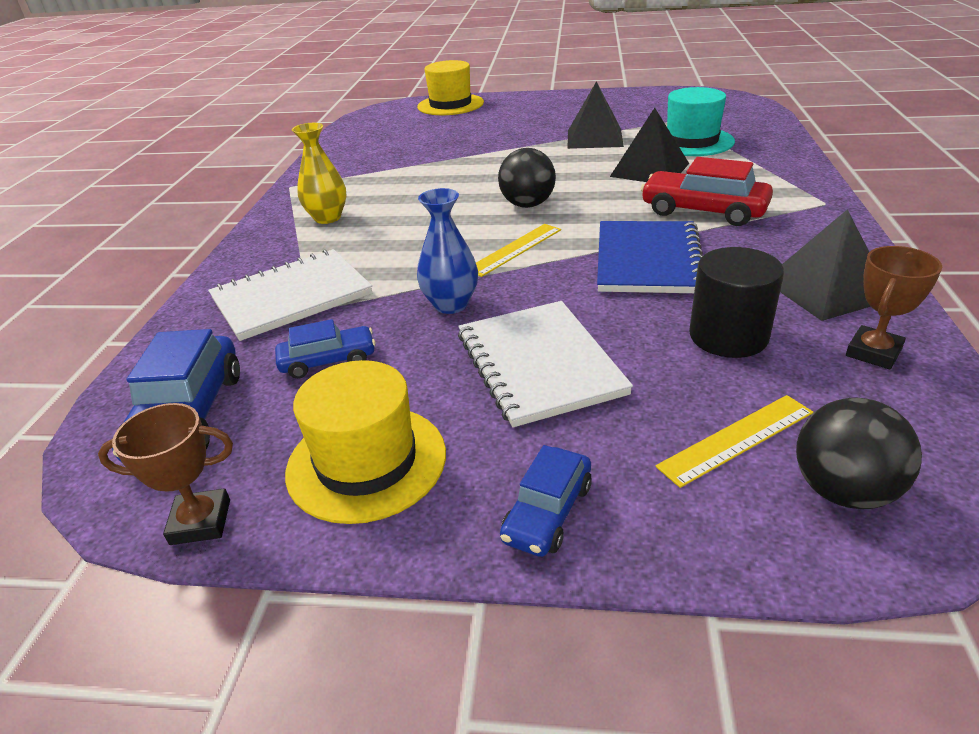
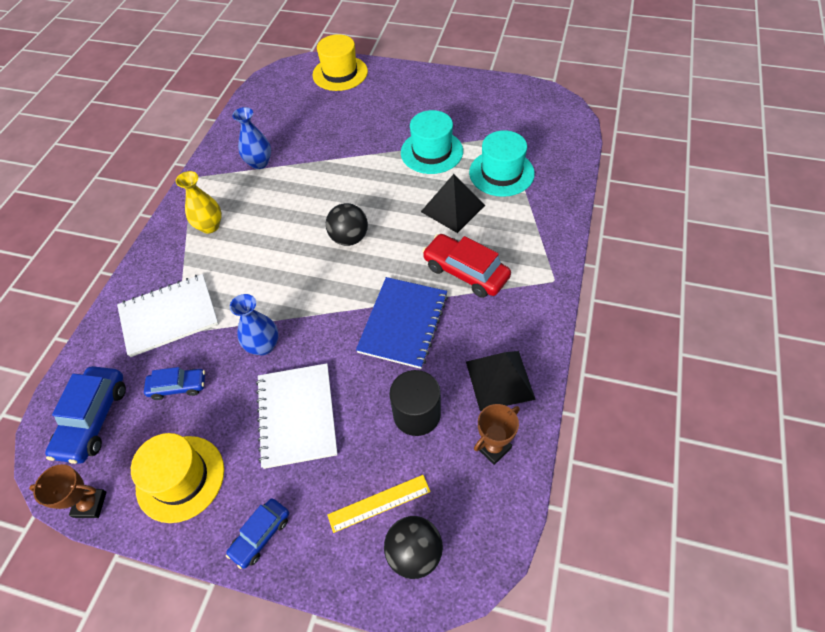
camera: 10 degrees right, 20 degrees up
yellow ruler [476,224,561,277] -> none
black pyramid [567,81,624,149] -> turquoise hat [401,110,463,174]
none -> blue vase [232,107,271,169]

